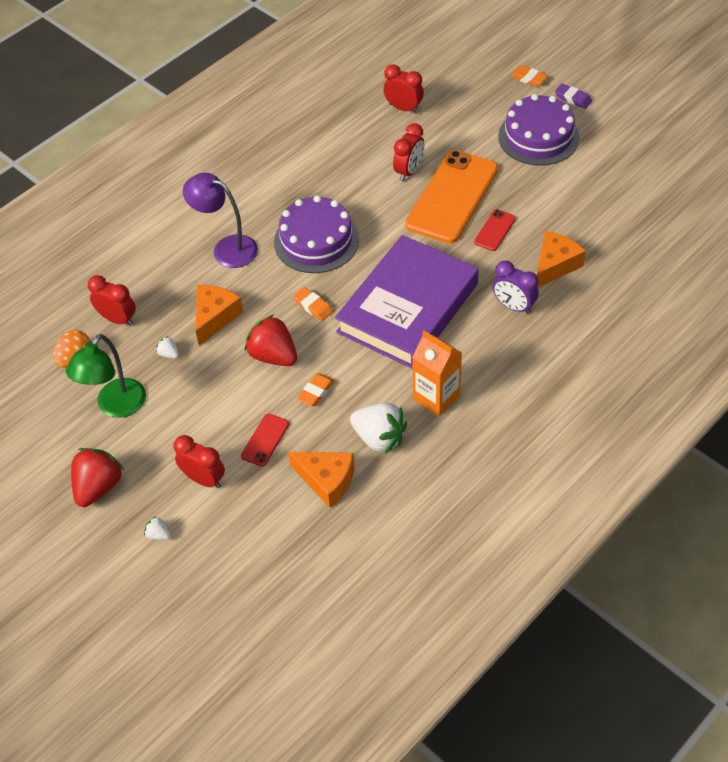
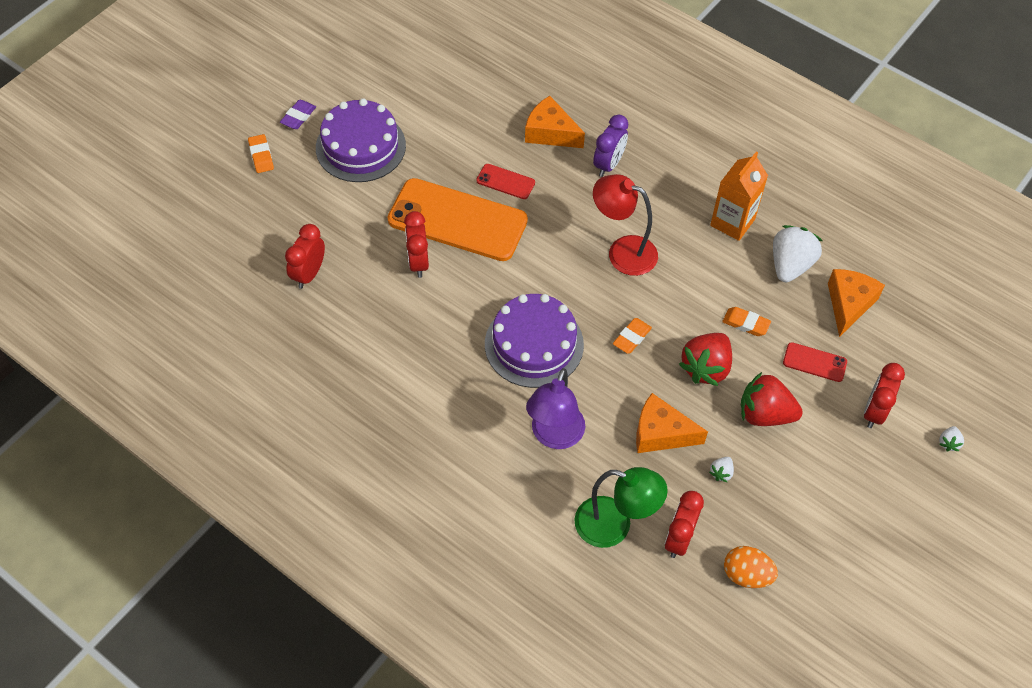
camera: 100 degrees left, 5 degrees up
green lamp [66,334,146,418] -> green lamp moved to [574,467,668,548]
red strawberry [71,448,124,507] -> red strawberry moved to [741,372,803,426]
purple book [335,235,479,369] -> red lamp [593,174,658,276]
red clock [393,123,424,182] -> red clock turned 120 degrees counterclockwise [404,211,429,278]
orange eraser [510,65,548,86] -> orange eraser turned 45 degrees counterclockwise [248,134,274,173]

